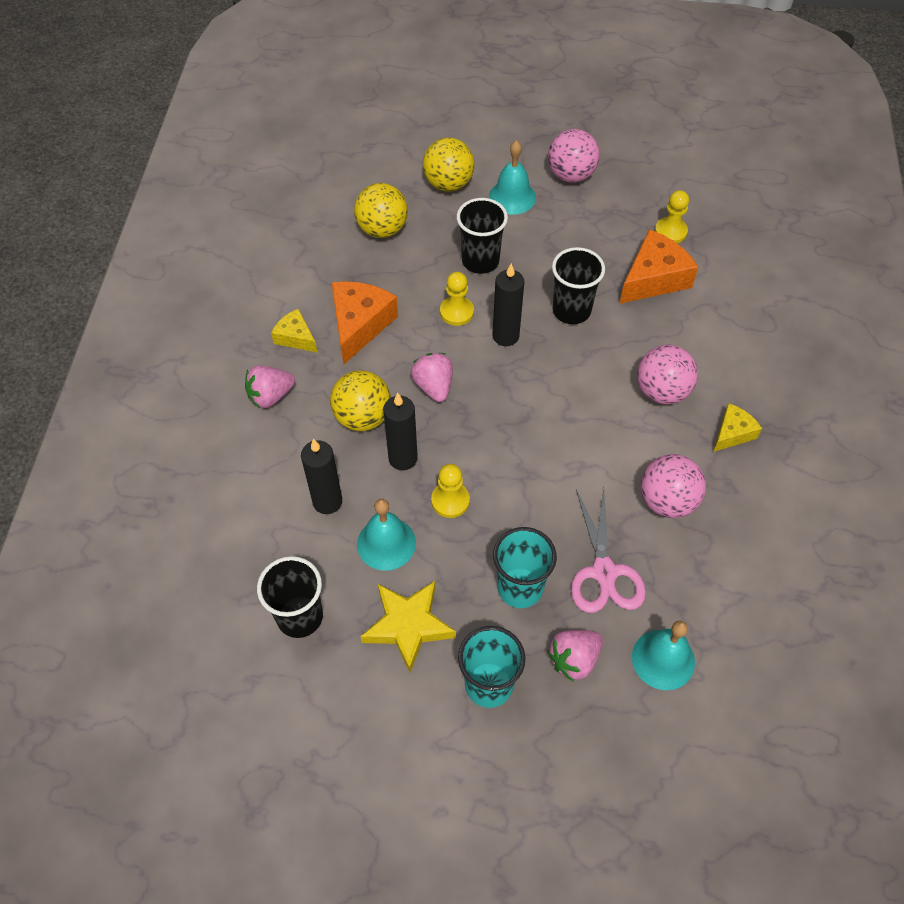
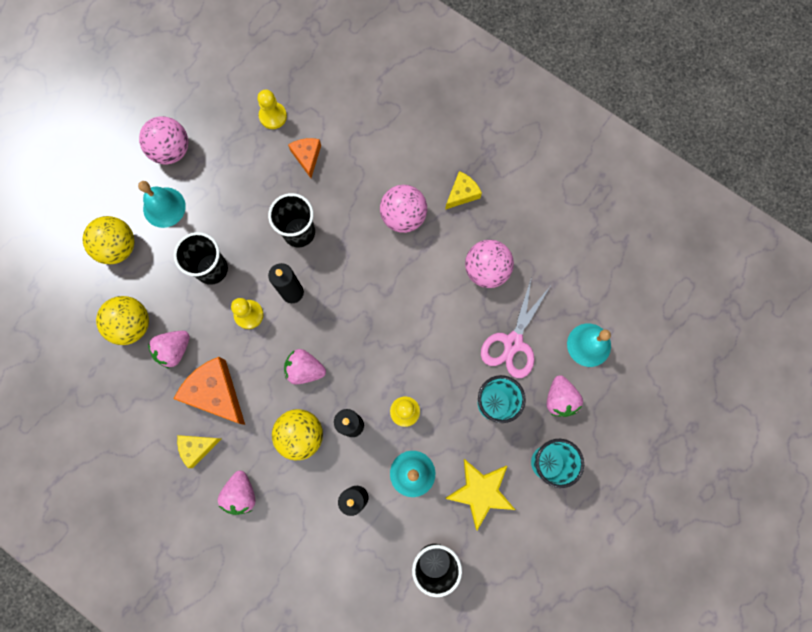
camera: 60 degrees left, 20 degrees up
pink scissors [571,488,646,613] -> pink scissors turned 90 degrees clockwise [481,280,550,378]
orange cheese [619,229,698,304] -> orange cheese [288,138,321,178], size x0.57
yellow cheese [713,403,762,452] -> yellow cheese turned 60 degrees clockwise [445,171,482,210]
none -> pink strawberry [148,331,190,369]

